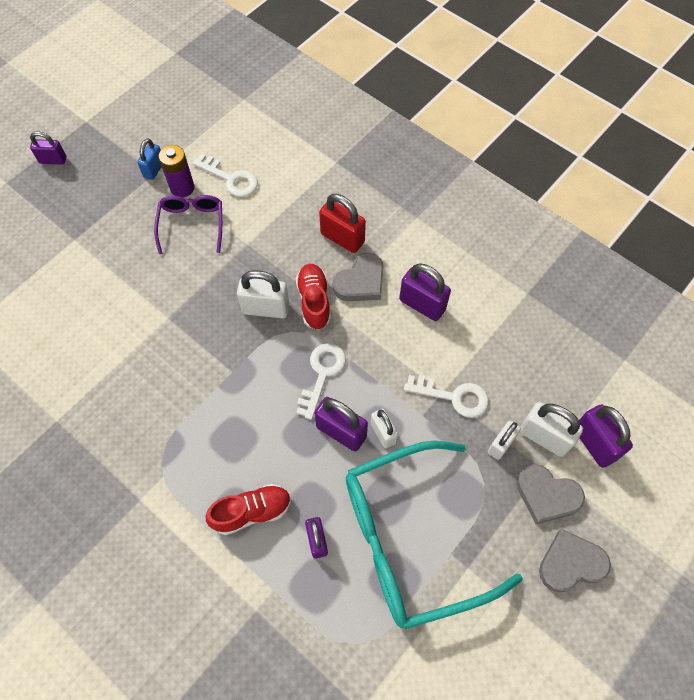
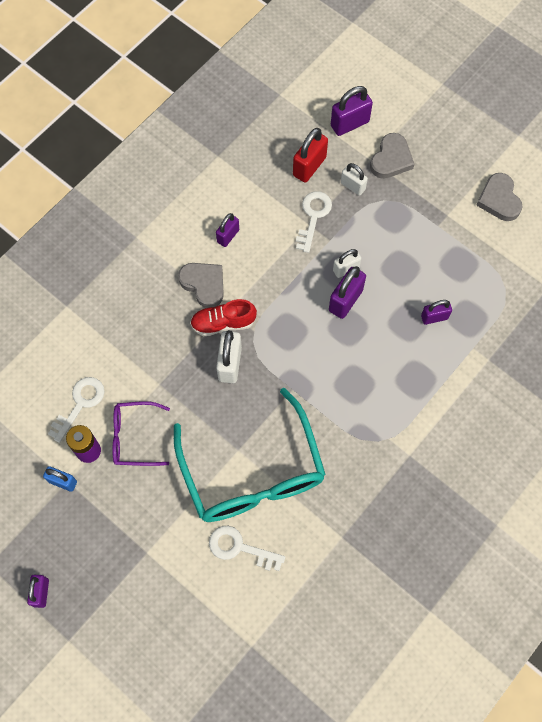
camera: 90 degrees left, 5 degrees up
red shoe [206,484,291,535] -> none
white key [296,343,346,420] -> white key moved to [209,526,285,571]
red padlock [319,194,366,253] -> red padlock moved to [293,128,328,182]
turquoise glasses [346,441,523,629] -> turquoise glasses moved to [174,388,326,522]
purple padlock [399,263,451,321] -> purple padlock [216,213,239,247], size x0.64
white padlock [520,402,583,457] -> none
grey heart [539,529,611,592] -> grey heart moved to [476,173,523,221]

